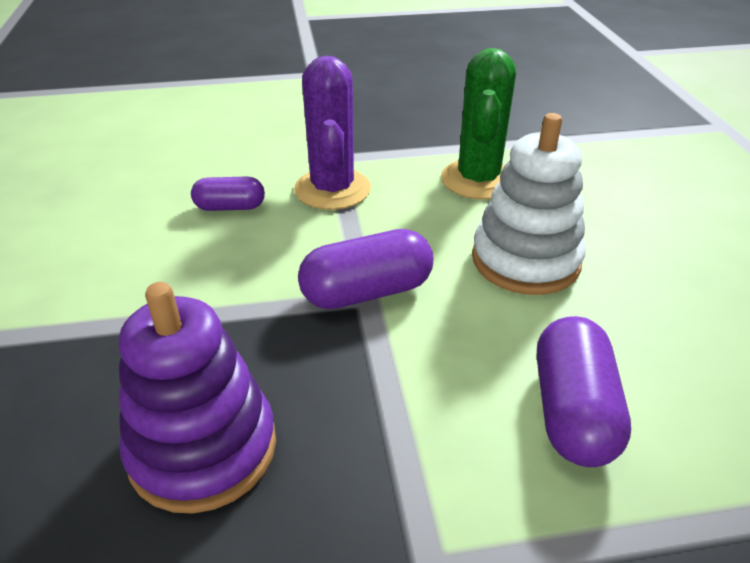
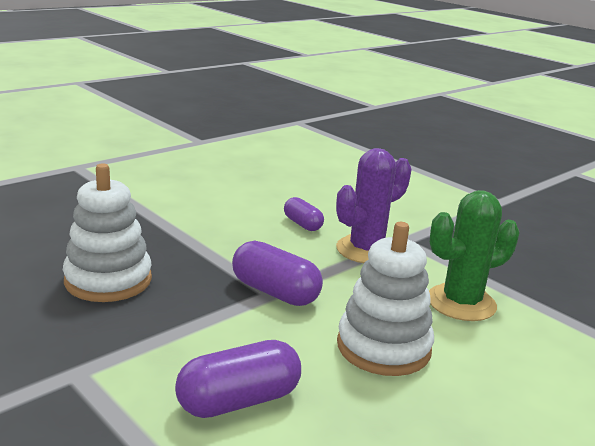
camera: 55 degrees right, 15 degrees down
purple stacking toy [119,282,276,514] -> white stacking toy [63,163,152,302]

